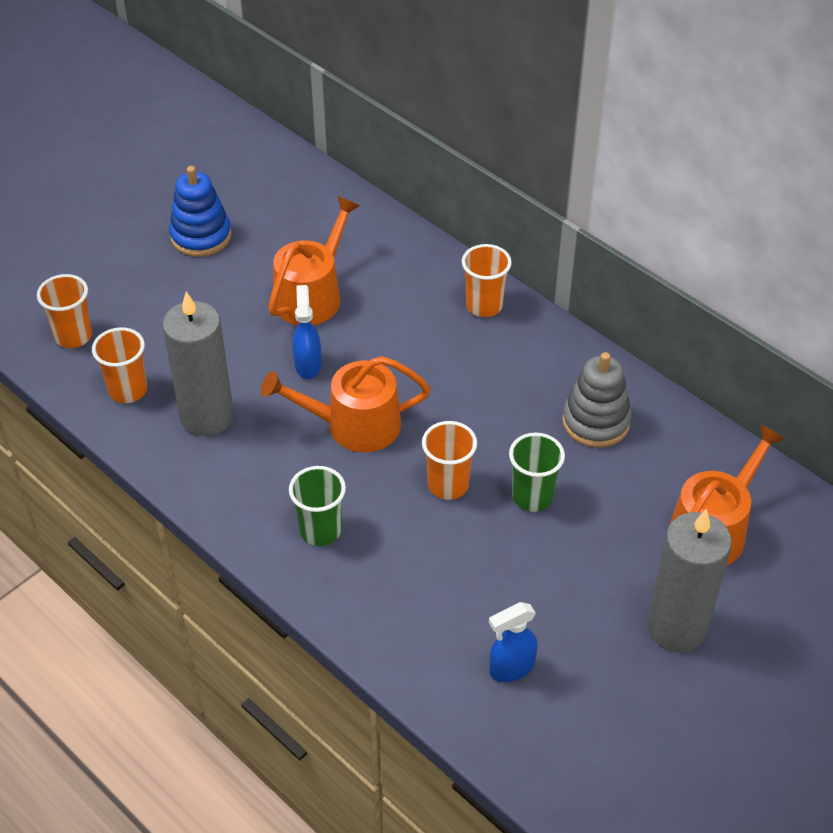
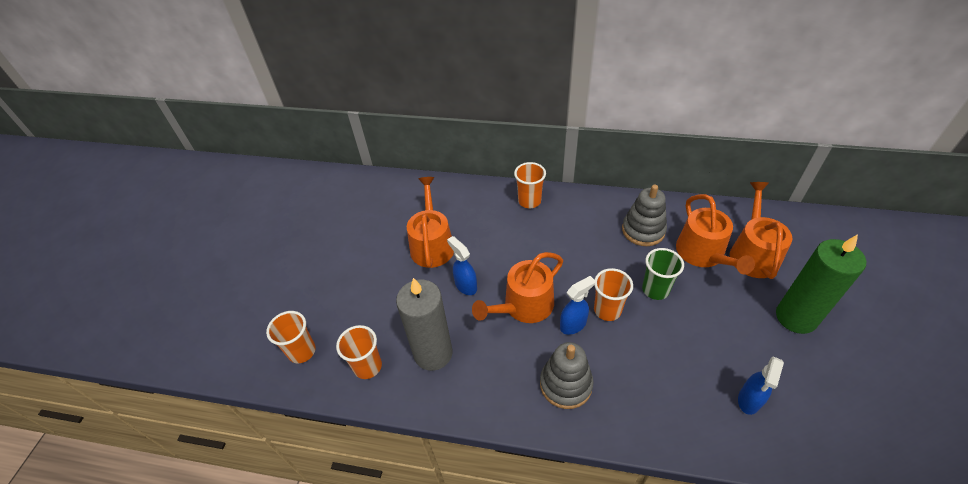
camera: 30 degrees left, 0 degrees up
blue stacking toy [169,166,232,257] -> none
green cup [289,466,346,546] -> grey stacking toy [540,342,594,409]
grey candle [647,509,732,652] -> green candle [776,234,866,334]
none -> blue spray bottle [560,276,595,335]
none -> orange watering can [676,194,755,275]

